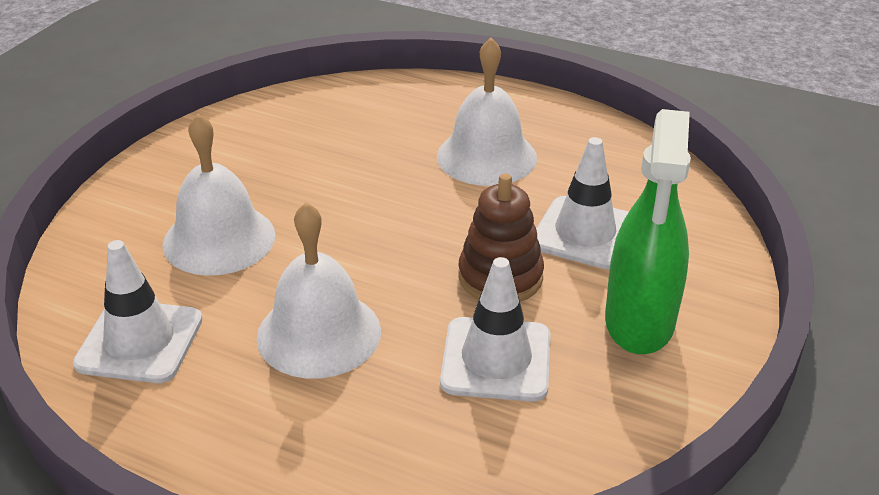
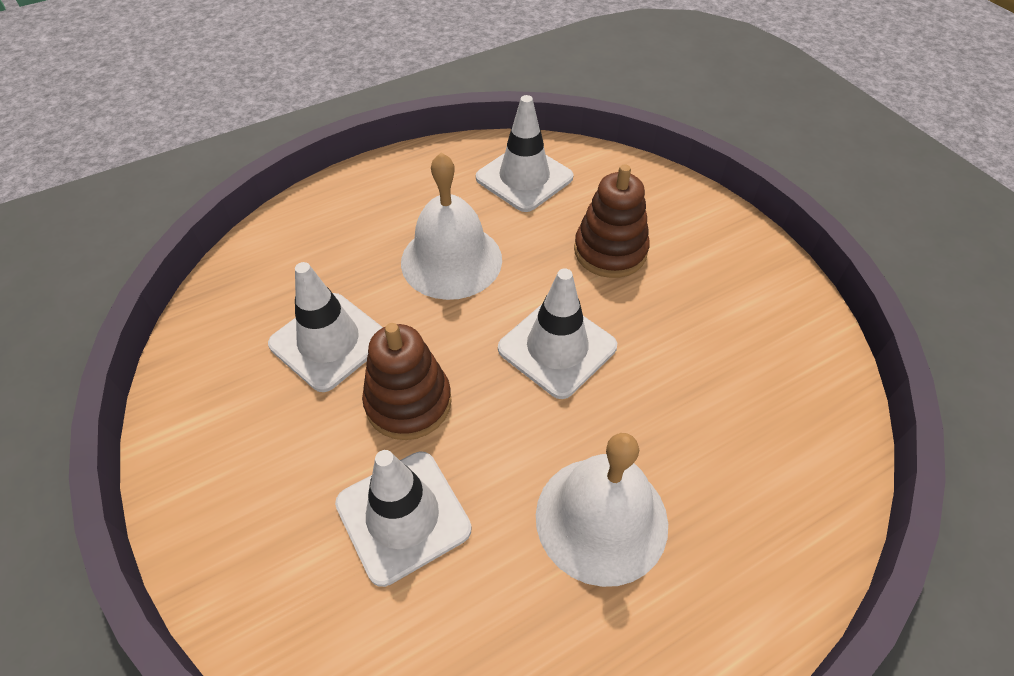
camera: 125 degrees right, 15 degrees up
white bell [162,114,275,276] -> brown stacking toy [574,164,650,278]
green spray bottle [605,109,691,354] -> none
none -> white traffic cone [498,268,617,399]

